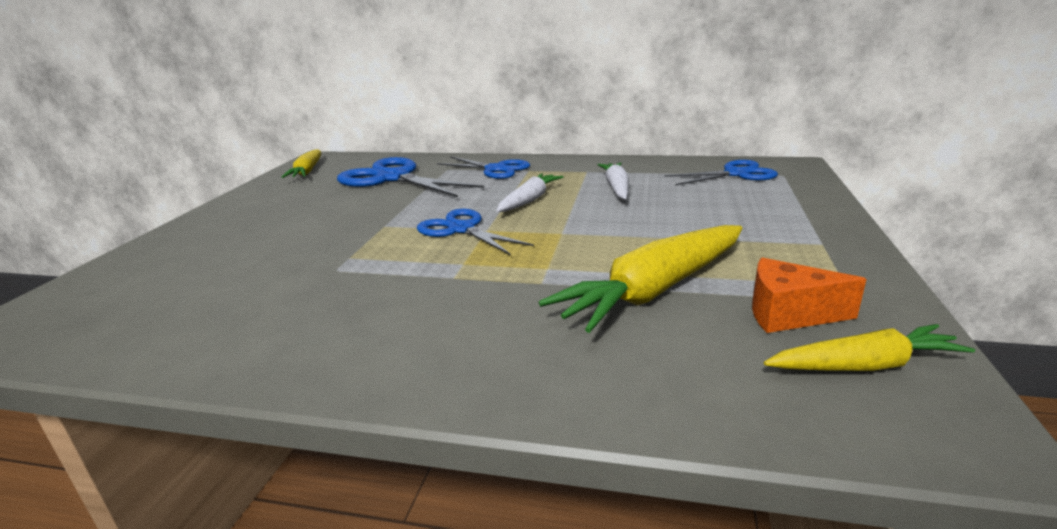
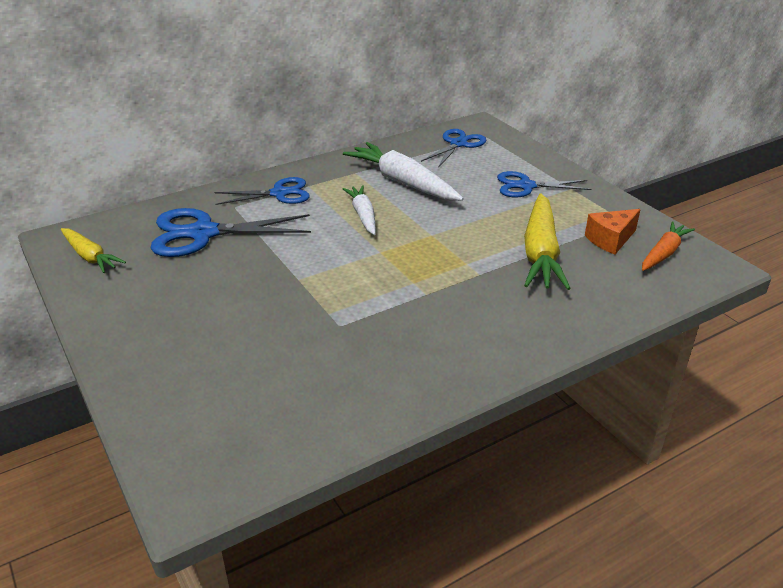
camera: 45 degrees left, 10 degrees up
blue scissors [417,209,534,255] -> blue scissors moved to [497,171,591,198]
white carrot [597,163,629,199] -> white carrot [343,142,464,201], size x1.69
yellow carrot [764,324,975,371] -> orange carrot [642,221,695,271]

